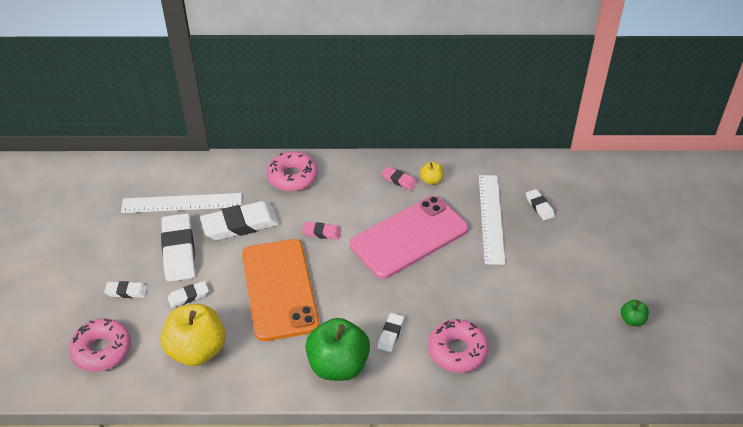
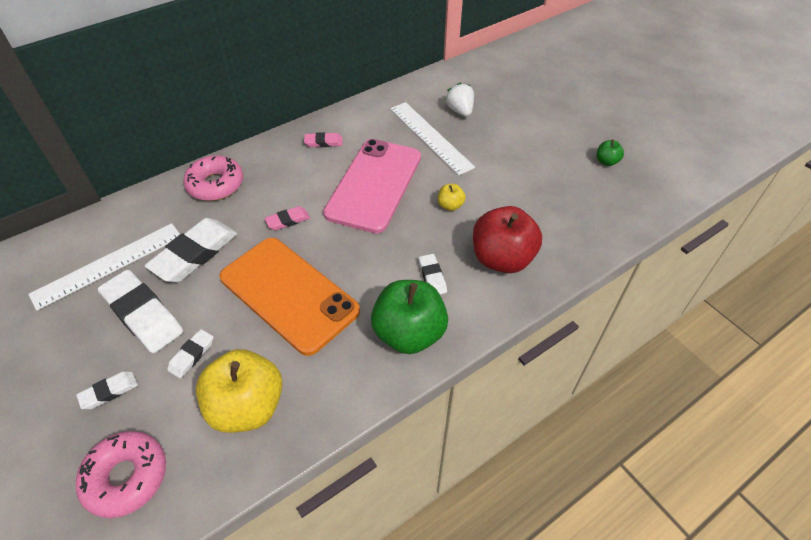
camera: 35 degrees left, 5 degrees up
yellow apple [420,162,444,185] -> yellow apple moved to [438,184,466,211]
pink donut [428,319,489,373] -> red apple [473,206,542,273]
white eraser [526,189,555,221] -> white strawberry [445,82,474,117]

